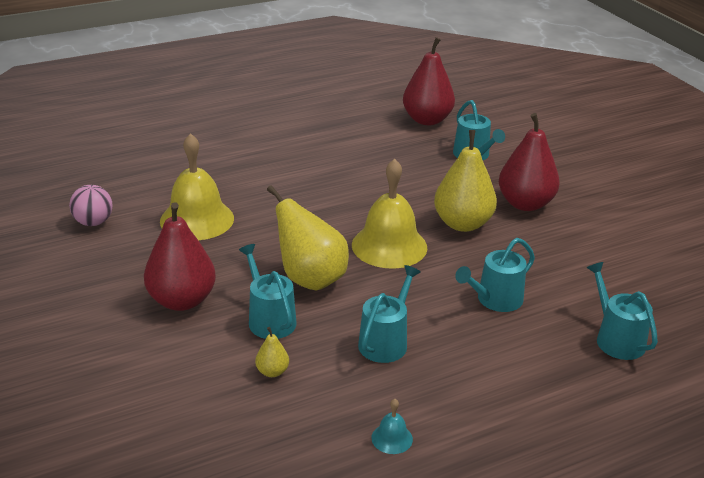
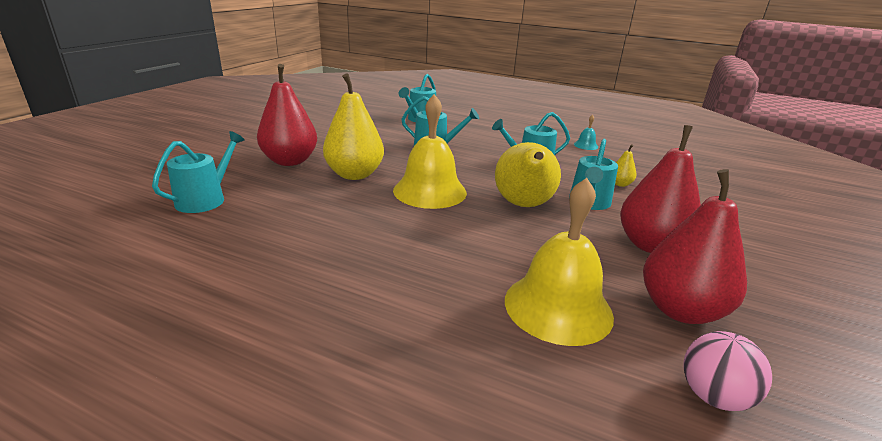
camera: 130 degrees left, 5 degrees down
red pear [403,37,455,125] -> red pear moved to [643,169,747,324]

